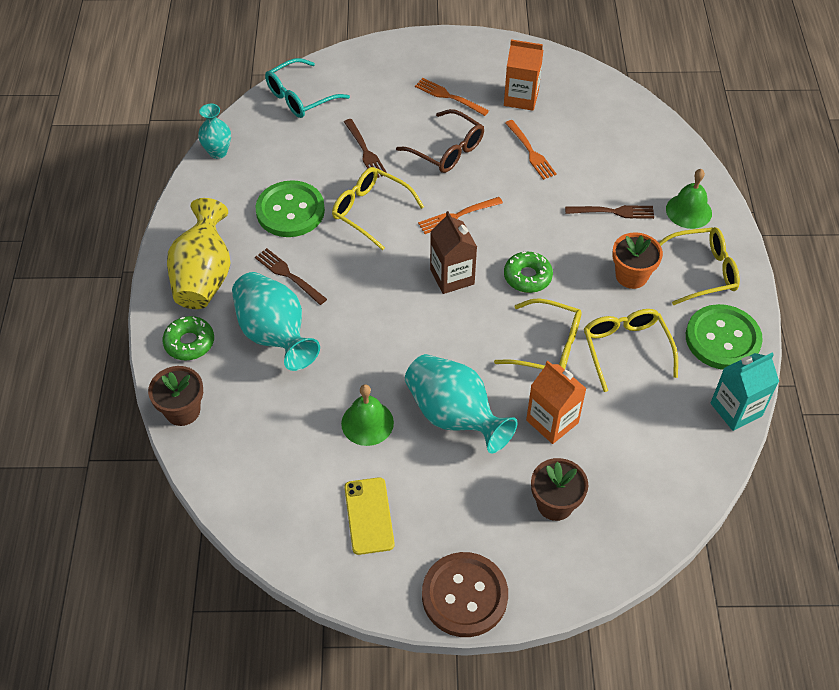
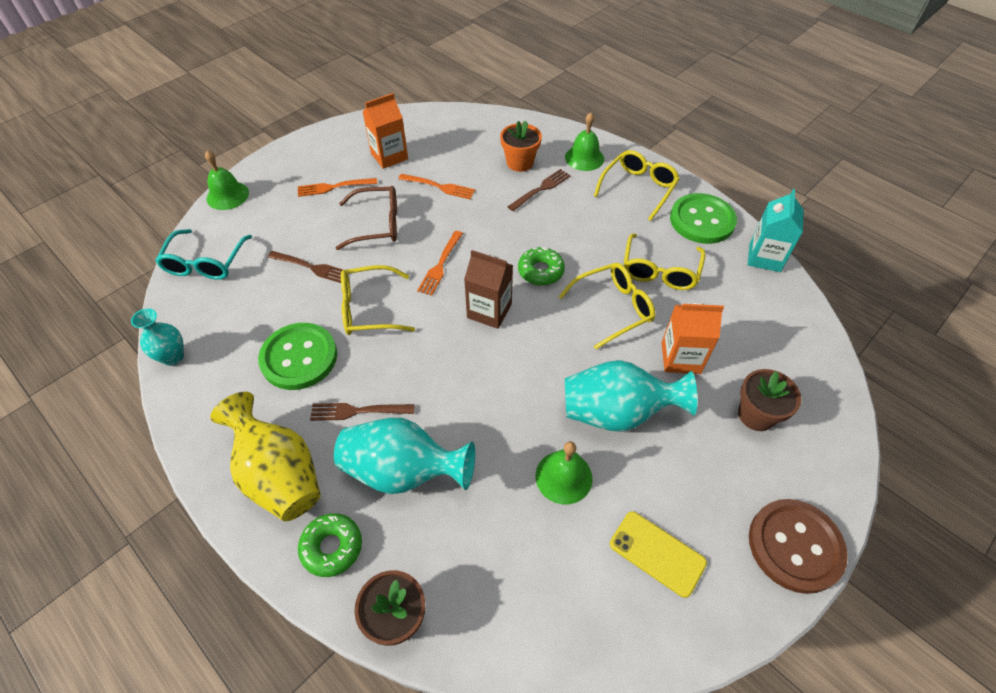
camera: 45 degrees left, 0 degrees up
yellow glasses [584,309,678,392] -> yellow glasses turned 105 degrees counterclockwise [624,233,706,290]
orange flower pot [612,232,663,289] -> orange flower pot moved to [500,120,542,172]
none -> green bell [205,150,249,210]

